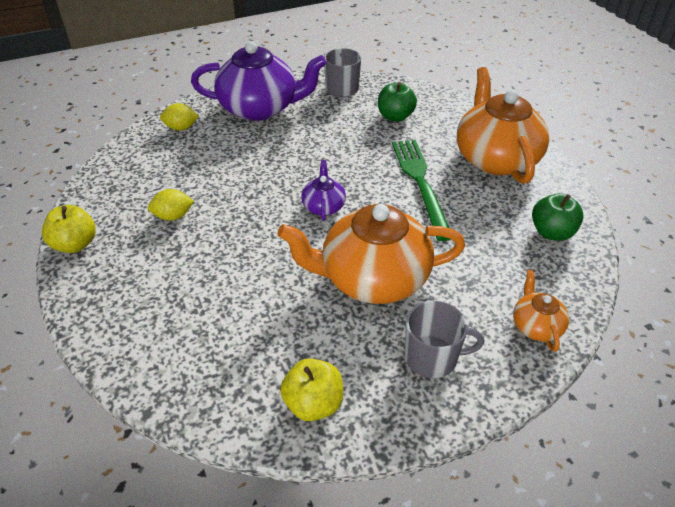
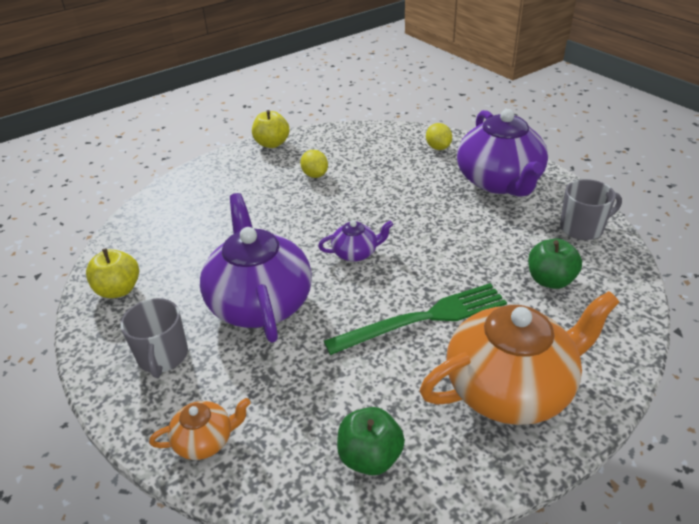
camera: 80 degrees right, 5 degrees down
orange teapot [277,204,465,304] -> purple teapot [200,193,312,342]

